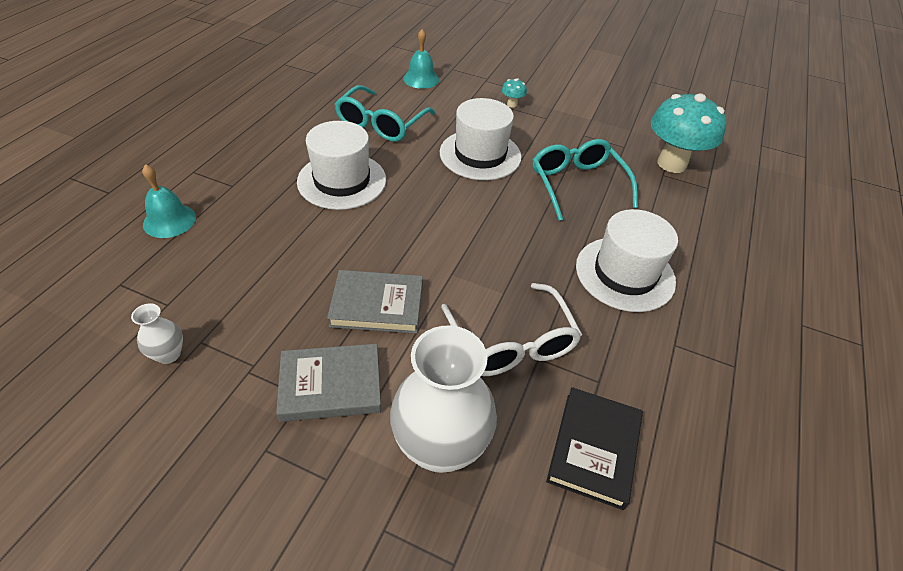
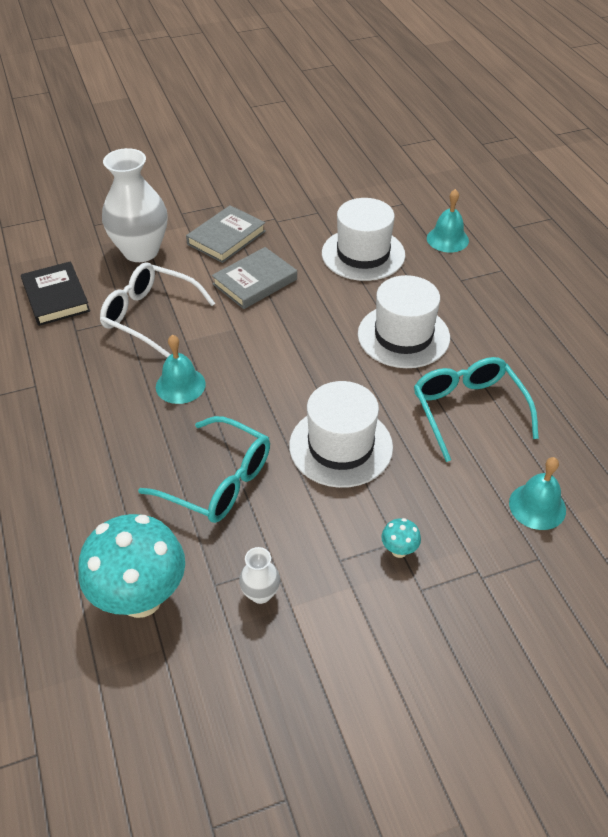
camera: 140 degrees right, 0 degrees up
white vase [131,303,183,364] -> white vase moved to [239,547,280,604]
white hat [576,209,678,312] -> white hat moved to [322,198,405,281]
none -> turquoise bell [156,335,206,404]

